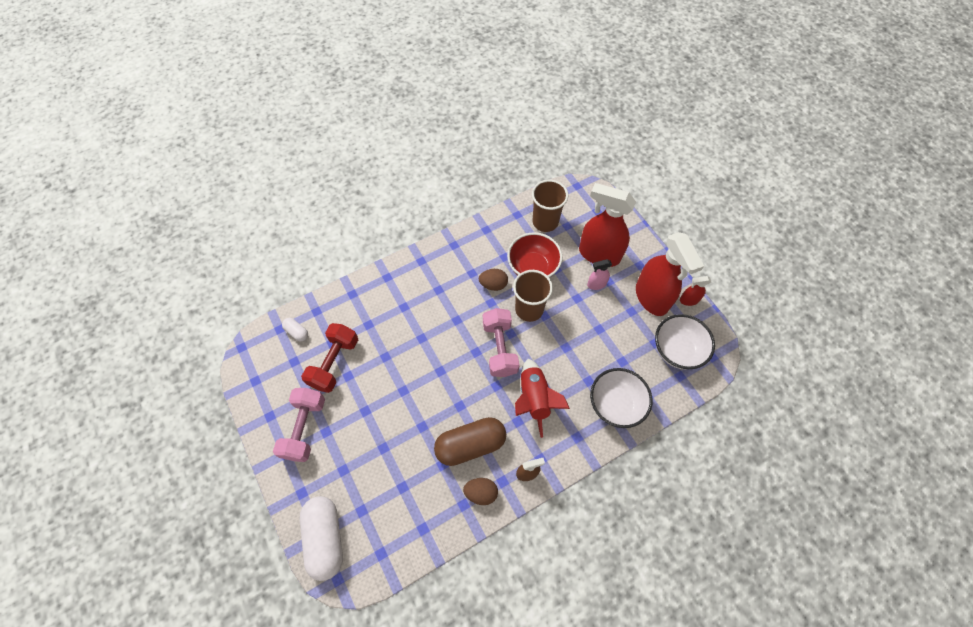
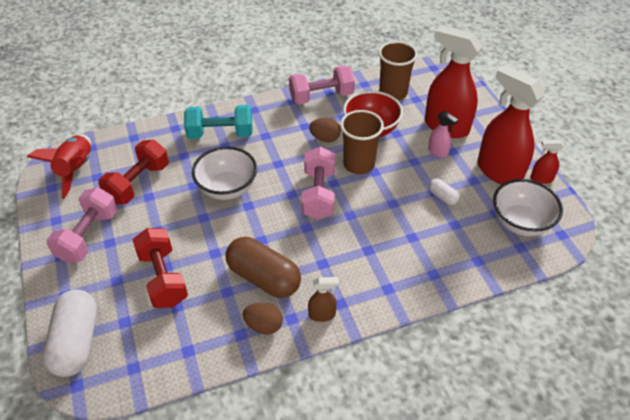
camera: 10 degrees right, 15 degrees down
white capsule [282,318,308,341] -> white capsule moved to [429,179,459,205]
brown capsule [434,417,506,466] -> brown capsule turned 45 degrees clockwise [226,237,301,298]
red rocket [515,359,570,438] -> red rocket moved to [27,135,91,199]
pink spray bottle [587,259,612,290] -> pink spray bottle turned 135 degrees counterclockwise [428,111,458,158]
white bowl [590,368,653,428] -> white bowl moved to [192,146,257,200]
red spray bottle [636,232,704,316] -> red spray bottle turned 150 degrees clockwise [477,65,545,185]
none -> red dumbbell [133,228,188,308]
none -> turquoise dumbbell [184,105,253,139]
none -> pink dumbbell [289,65,355,105]

